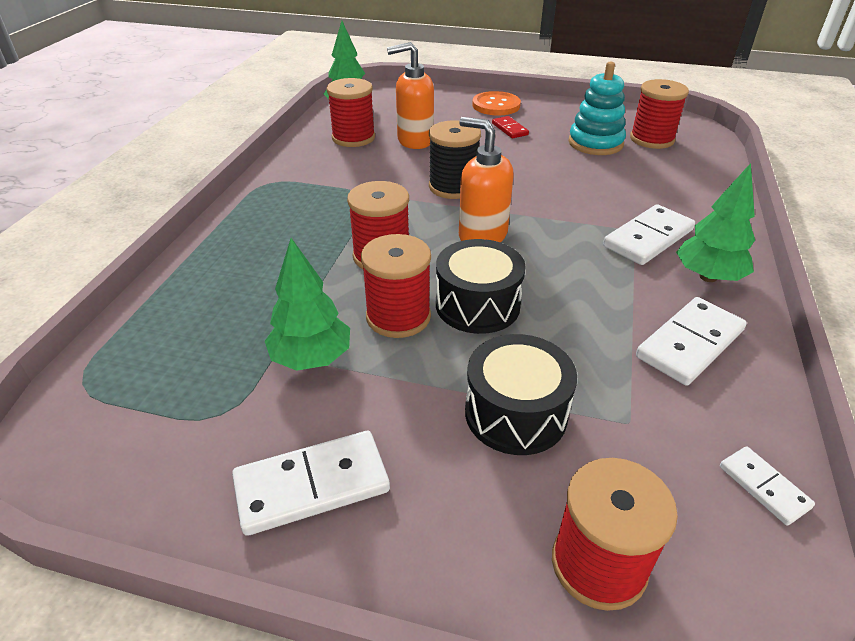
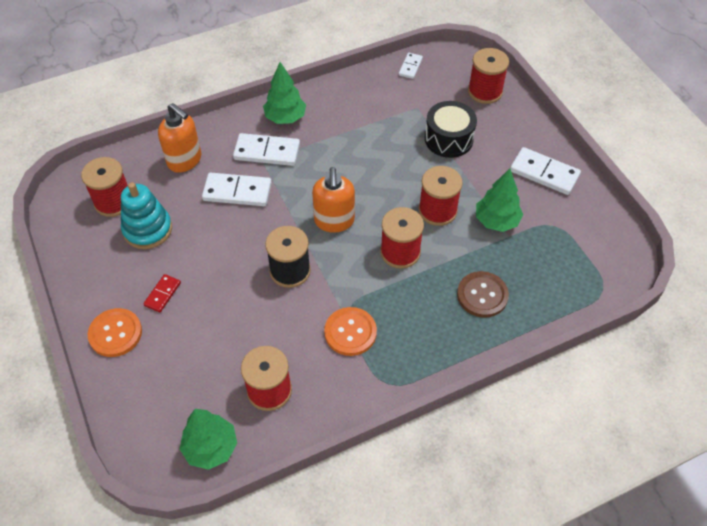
camera: 130 degrees left, 15 degrees up
orange soap dispenser [387,42,434,149] -> orange soap dispenser moved to [158,103,201,173]
black drum [436,239,526,334] -> none
white domino [636,297,747,386] -> white domino moved to [202,172,272,206]
none -> orange button [324,307,377,356]
none -> brown button [457,271,509,318]

